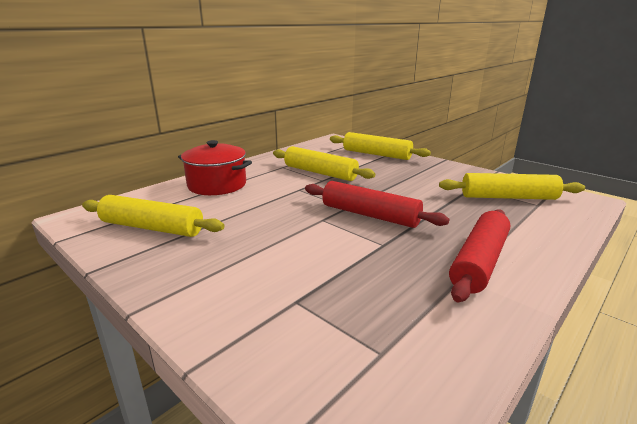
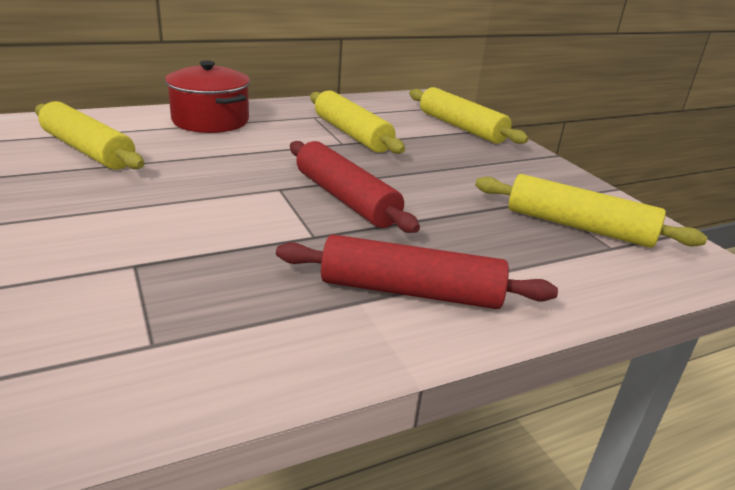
camera: 20 degrees right, 5 degrees up
red rolling pin [449,209,510,303] -> red rolling pin turned 45 degrees clockwise [276,234,558,309]

